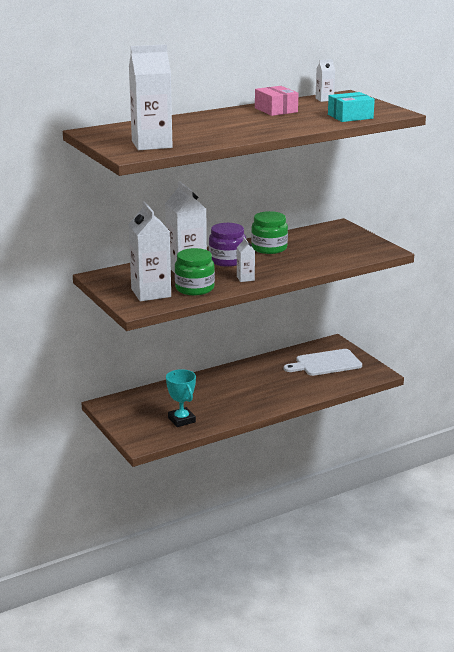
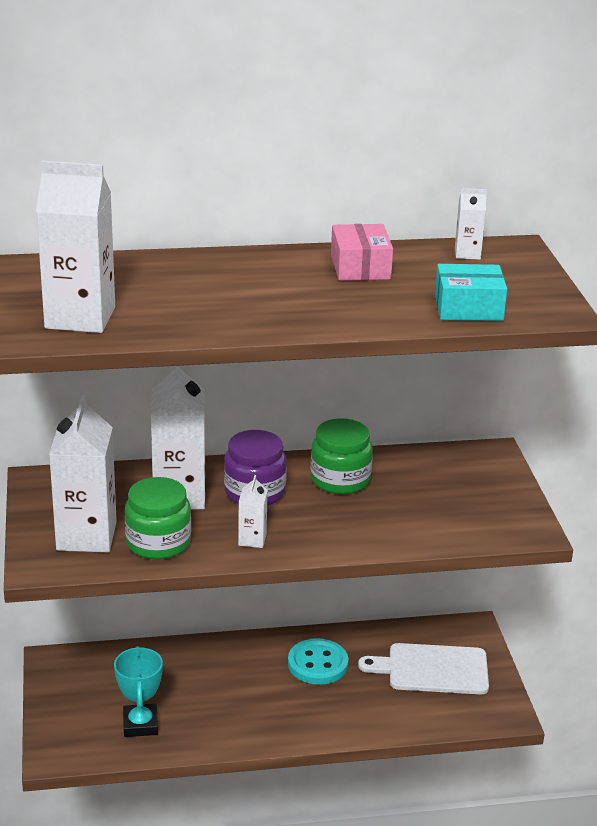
camera: 20 degrees right, 5 degrees up
none -> turquoise button [288,638,348,685]

